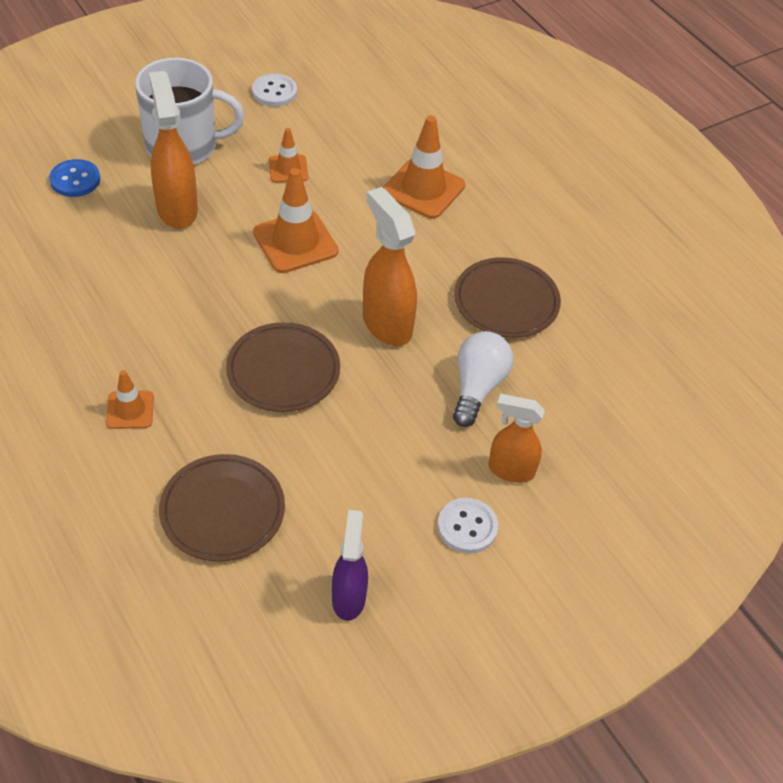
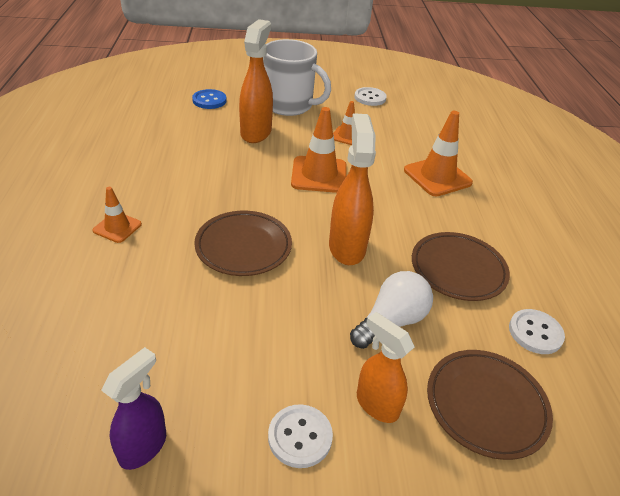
camera: 30 degrees right, 10 degrees down
brown plate [159,454,285,562] -> brown plate moved to [427,350,553,460]
none -> white button [509,309,565,354]

